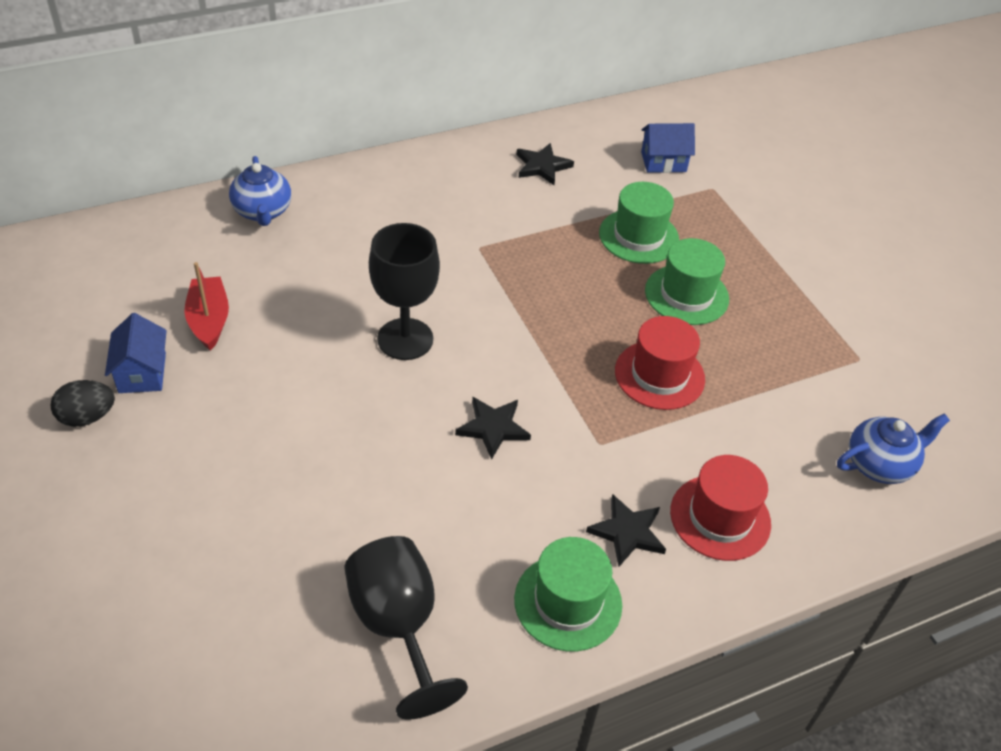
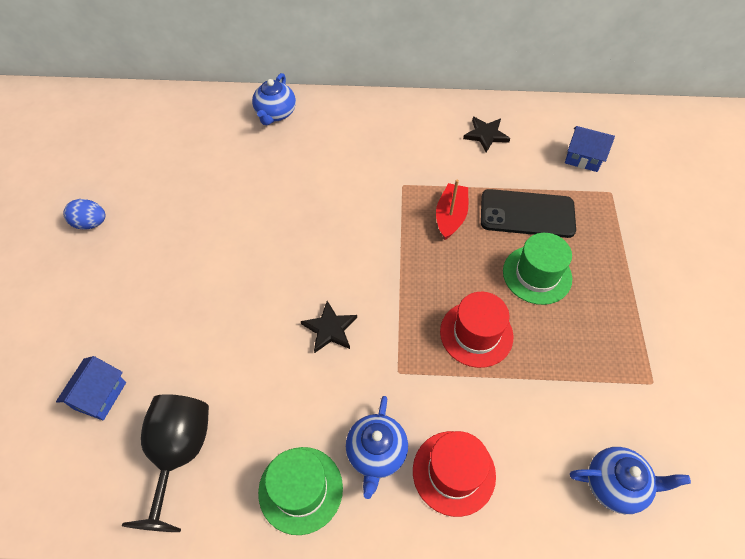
camera: 30 degrees right, 10 degrees up
black egg [51,380,115,427] -> blue egg [63,199,105,230]
blue house [105,313,167,393] -> blue house moved to [56,356,126,420]
red boat [184,262,229,351] -> red boat moved to [436,179,468,240]
black goblet [369,223,440,360] -> none
black star [586,494,666,567] -> blue teapot [346,396,408,499]
green hat [599,182,679,264] -> black phone [481,189,576,238]

